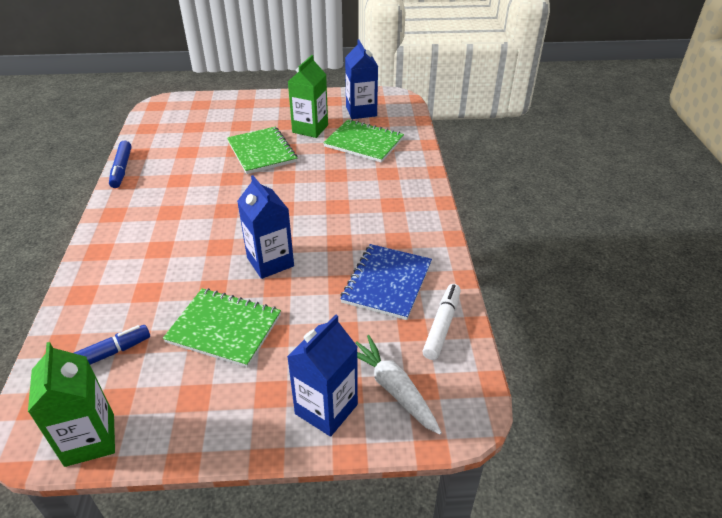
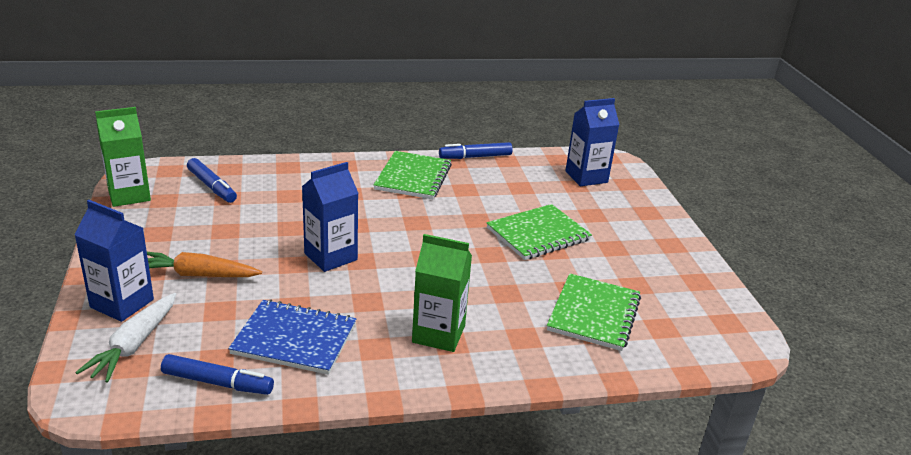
camera: 80 degrees right, 10 degrees down
green notebook [163,288,281,368] -> green notebook moved to [374,151,452,199]
green carton [288,55,328,138] -> green carton moved to [412,234,472,352]
blue carton [345,39,378,119] -> blue carton moved to [565,98,620,186]
white carrot [356,335,442,435] -> white carrot turned 150 degrees clockwise [75,293,176,383]
white marker [422,284,461,360] -> blue marker [161,354,274,395]
none -> orange carrot [147,252,262,277]

